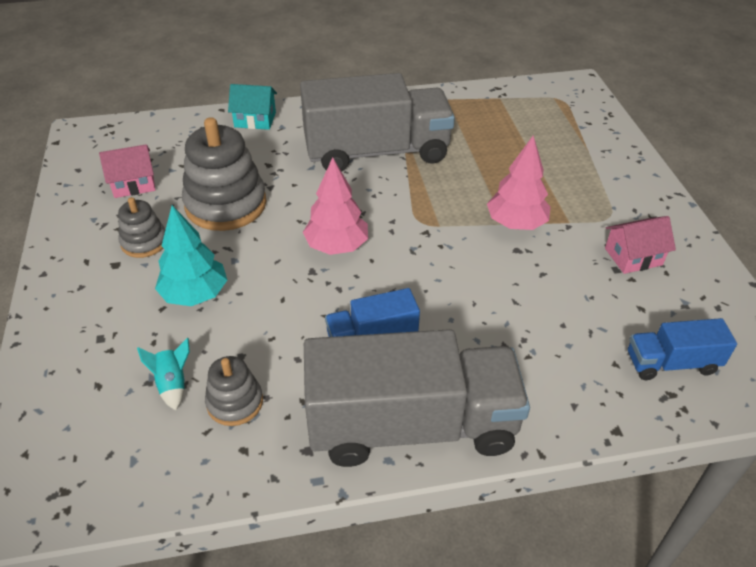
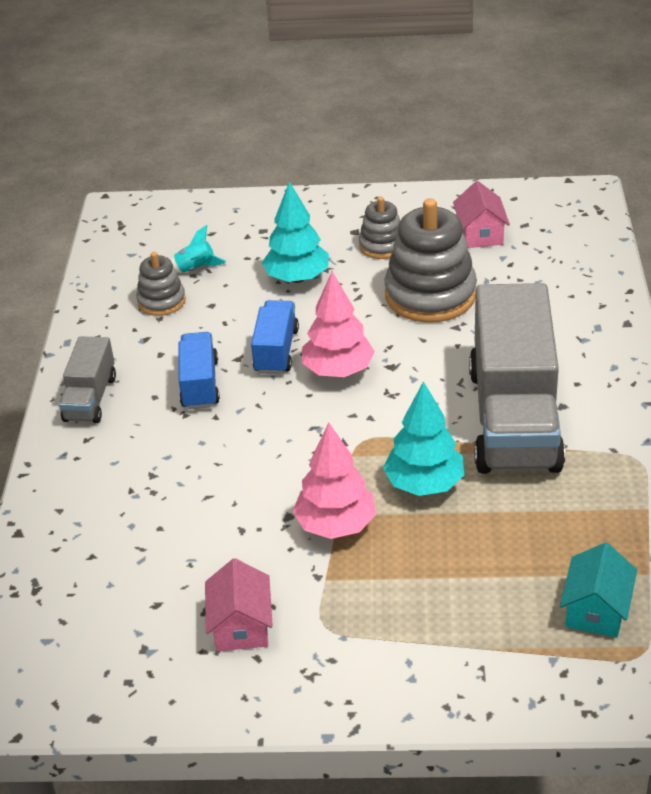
camera: 105 degrees right, 5 degrees down
turquoise house [228,84,277,130] -> turquoise house moved to [560,542,637,638]
grey truck [304,329,530,467] -> grey truck [59,336,116,423], size x0.48
blue truck [628,318,737,380] -> blue truck moved to [251,300,299,374]
none -> turquoise tree [383,381,464,496]

